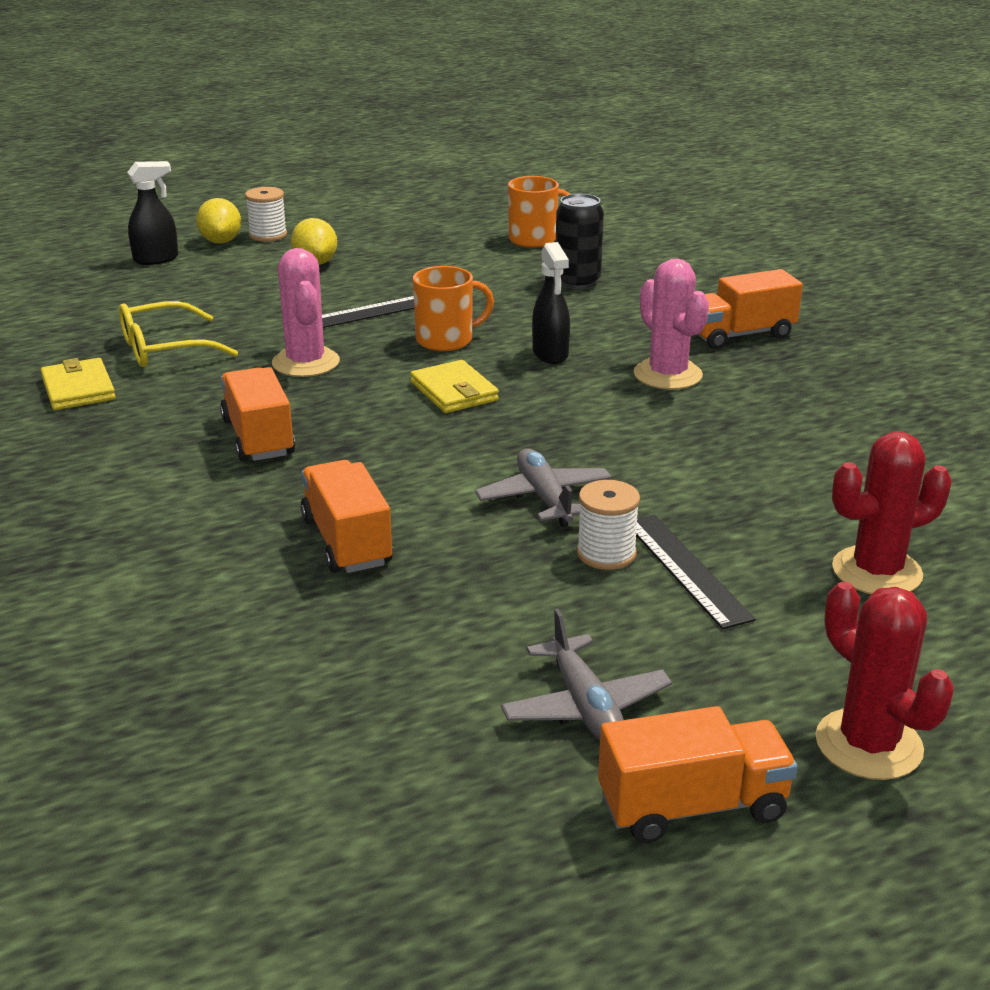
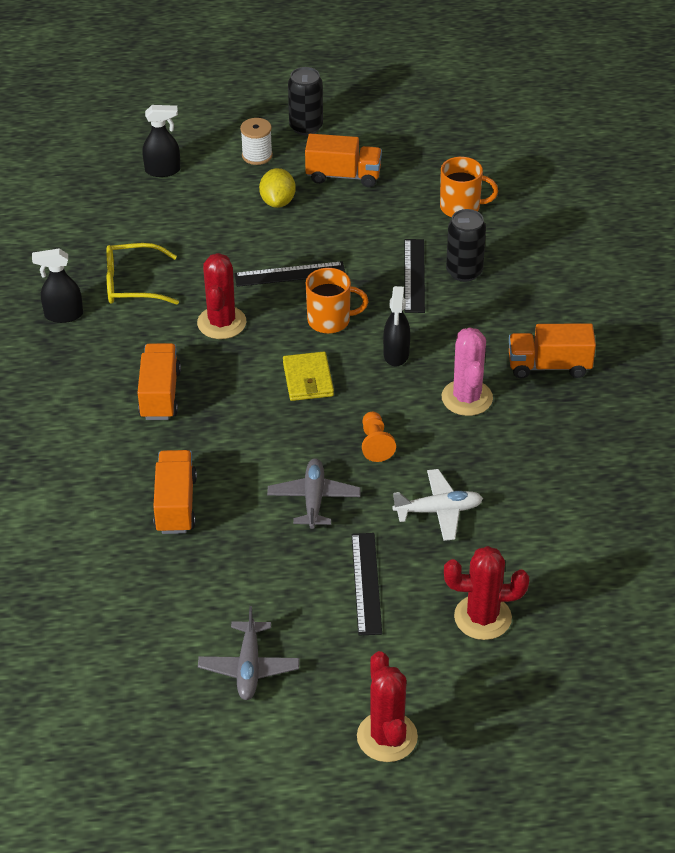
camera: 20 degrees right, 15 degrees up
yellow wallet [41,358,116,410] -> black spray bottle [32,248,83,323]
yellow lemon [196,198,241,244] -> none
pink cactus [272,248,340,377] -> red cactus [197,253,246,339]
white spool [577,480,640,570] -> none
orange truck [598,706,798,843] -> orange truck moved to [305,134,382,187]
none -> black can [288,67,323,135]
none -> orange pawn [362,412,396,462]
none -> white plane [392,469,483,541]
none -> black ruler [405,239,425,313]

